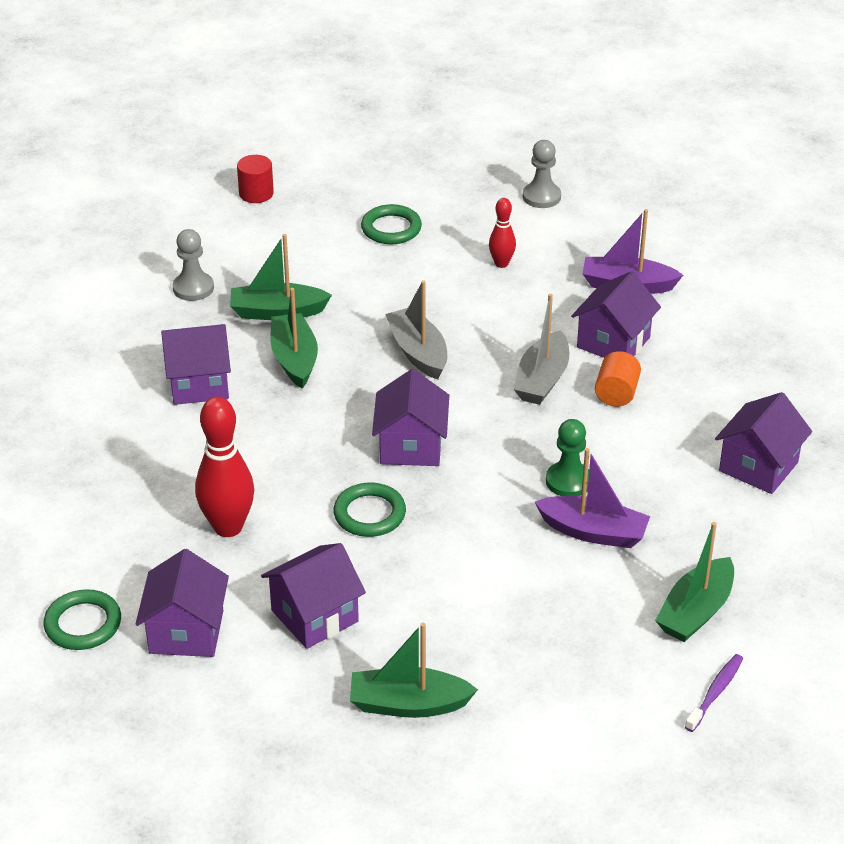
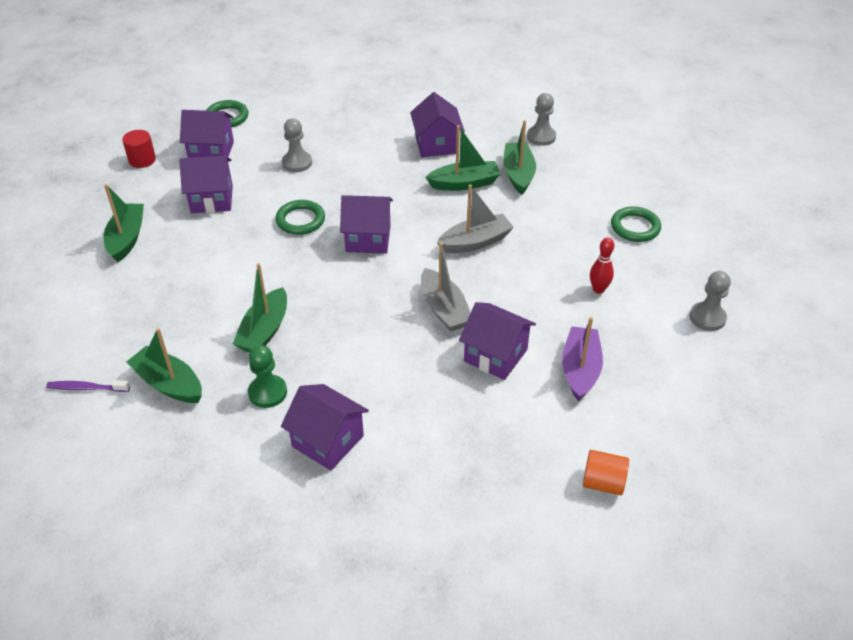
camera: 90 degrees right, 5 degrees up
red bowling pin [195,397,254,537] -> grey pawn [282,118,312,172]
red cylinder [237,155,274,203] -> red cylinder moved to [122,130,156,168]
purple house [261,543,366,649] -> purple house turned 60 degrees counterclockwise [179,156,233,213]
grey boat [514,294,569,405] -> grey boat turned 135 degrees counterclockwise [421,242,471,332]
purple boat [535,448,650,548] -> green boat [233,263,287,353]
green pawn [546,419,589,496] -> green pawn moved to [248,345,287,408]
orange cylinder [595,351,641,407] -> orange cylinder moved to [583,450,629,495]
purple toothbrush [685,654,743,732] -> purple toothbrush turned 150 degrees clockwise [46,380,130,392]

